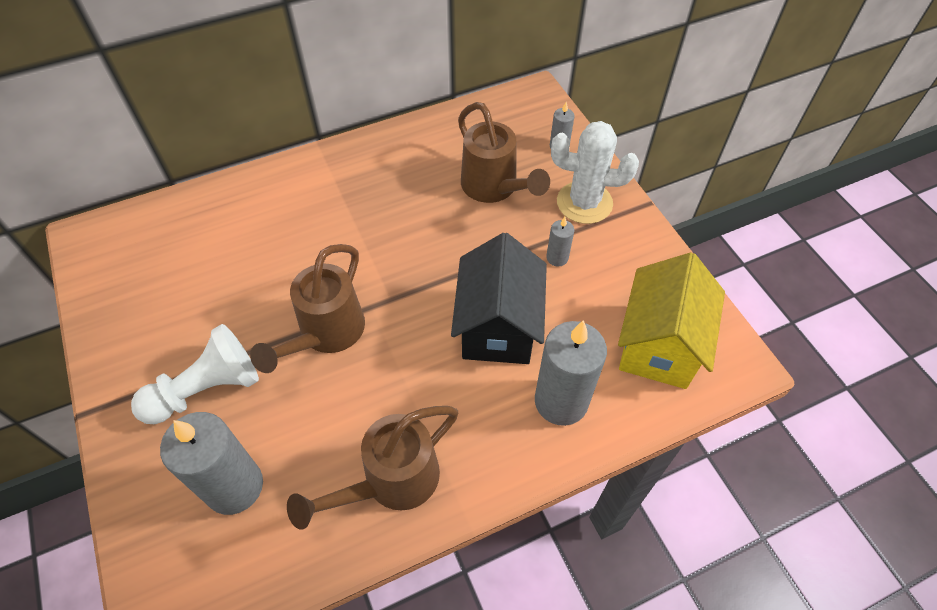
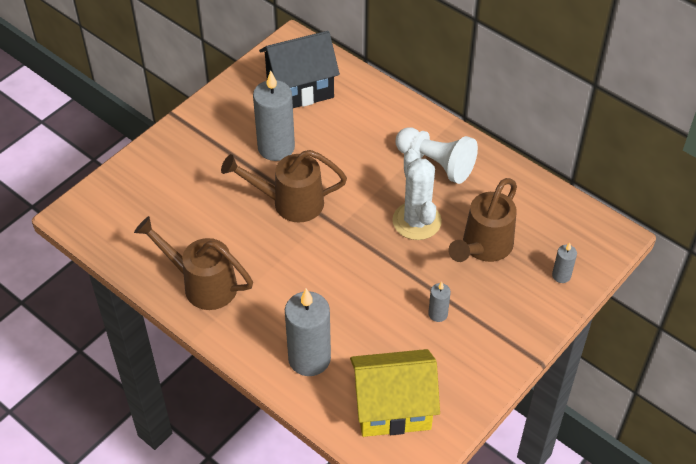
camera: 65 degrees right, 5 degrees down
white pawn [131,324,259,424] -> white pawn moved to [396,127,478,184]
grey candle [160,412,263,515] -> grey candle moved to [253,71,295,161]
black house [451,233,547,364] -> black house moved to [259,31,340,108]
white cactus [551,121,639,224] -> white cactus moved to [392,149,442,240]

